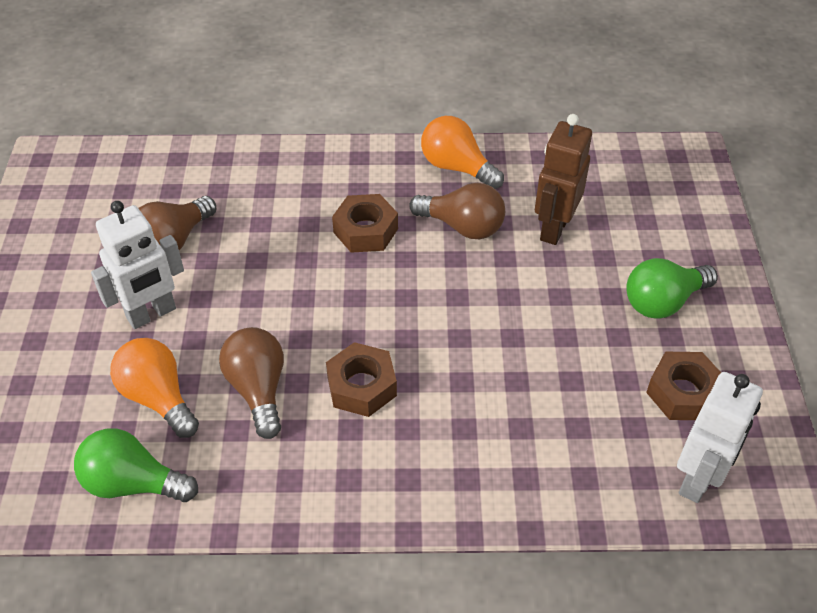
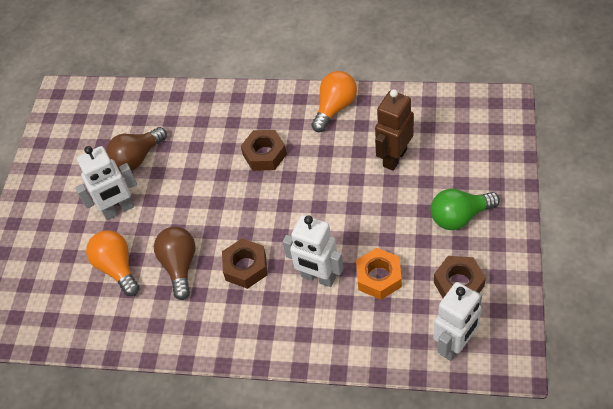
camera: 15 degrees right, 5 degrees up
green light bulb [74,428,198,502] -> none
brown light bulb [409,183,505,239] -> none
orange light bulb [421,116,504,189] -> orange light bulb turned 75 degrees clockwise [312,71,357,132]
none -> white robot [282,215,344,287]
none -> orange nut [356,248,402,300]

